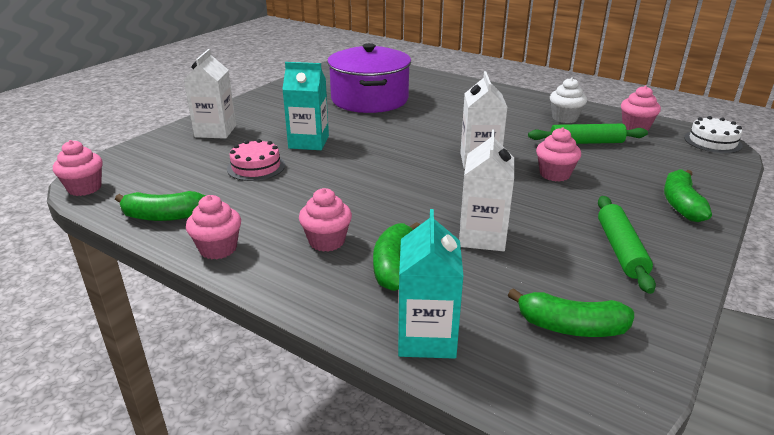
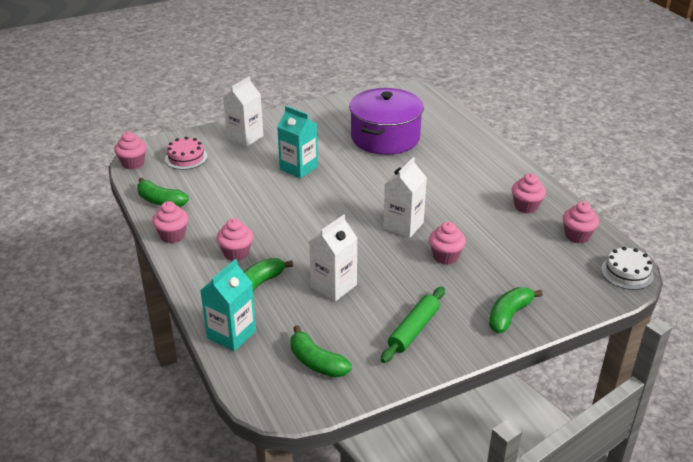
camera: 30 degrees right, 5 degrees up
pink cake [227,139,285,181] -> pink cake moved to [165,137,208,170]
green rolling pin [528,124,648,144] -> none
white cupcake [550,78,587,123] -> pink cupcake [512,173,546,214]

